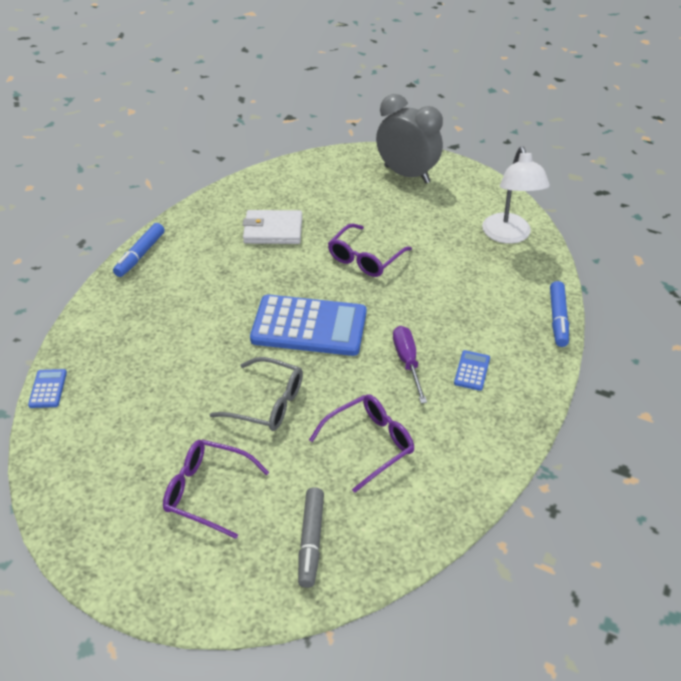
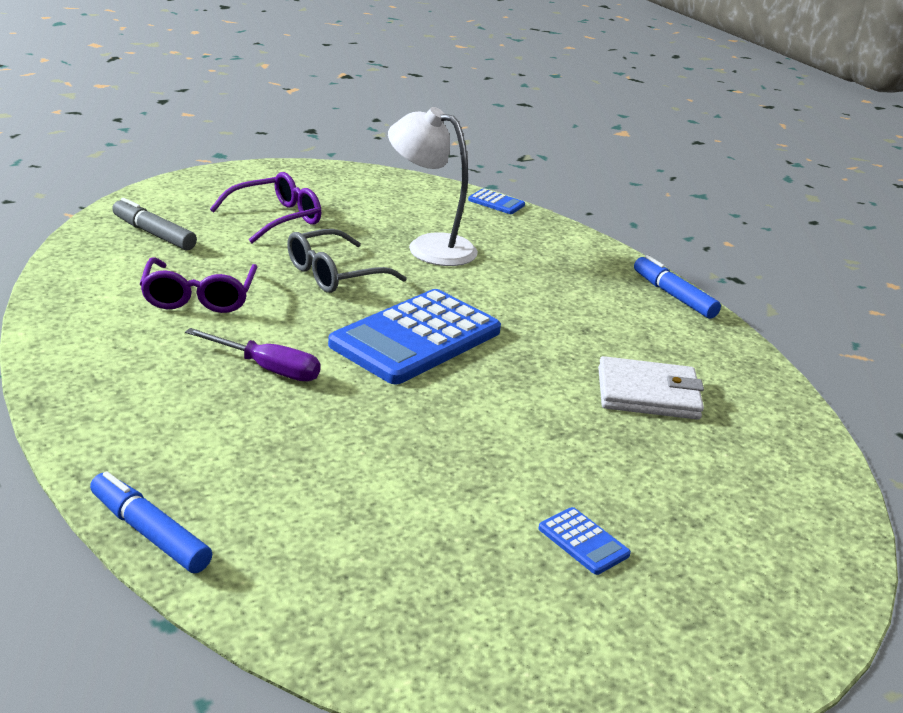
camera: 120 degrees right, 15 degrees down
white wallet [243,210,302,244] -> white wallet turned 60 degrees clockwise [598,356,704,420]
purple glasses [328,223,412,277] -> none
grey clock [376,94,443,183] -> none
blue calculator [454,350,490,391] -> blue calculator moved to [538,507,631,575]
white lamp [482,146,550,244] -> white lamp moved to [388,107,478,266]

